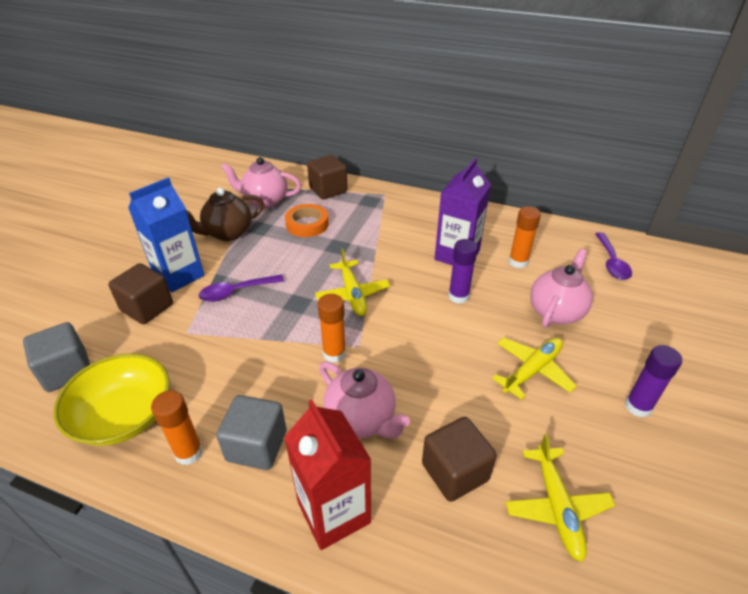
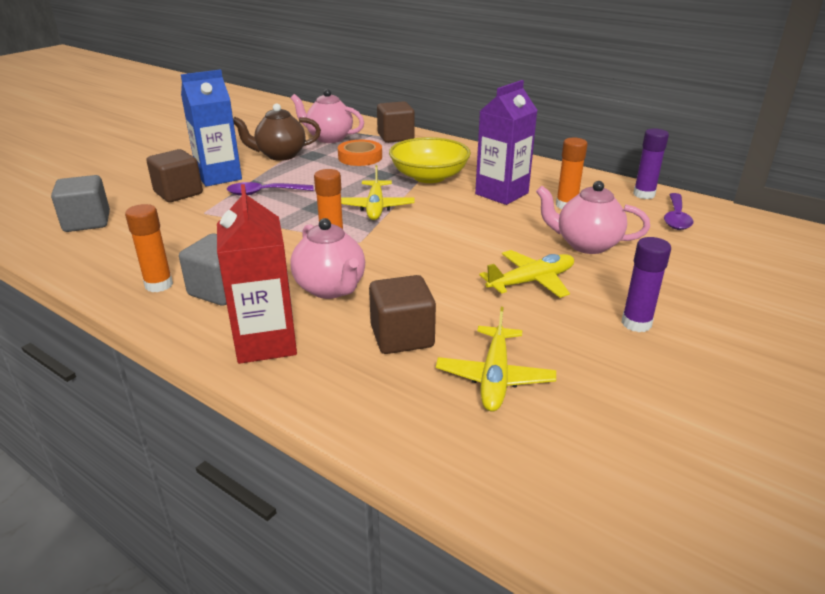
camera: 15 degrees right, 10 degrees down
yellow bowl [53,353,170,446] -> yellow bowl moved to [389,137,471,183]
purple glue stick [448,239,478,304] -> purple glue stick moved to [633,128,669,199]
pink teapot [530,249,593,328] -> pink teapot turned 120 degrees counterclockwise [536,181,650,254]

